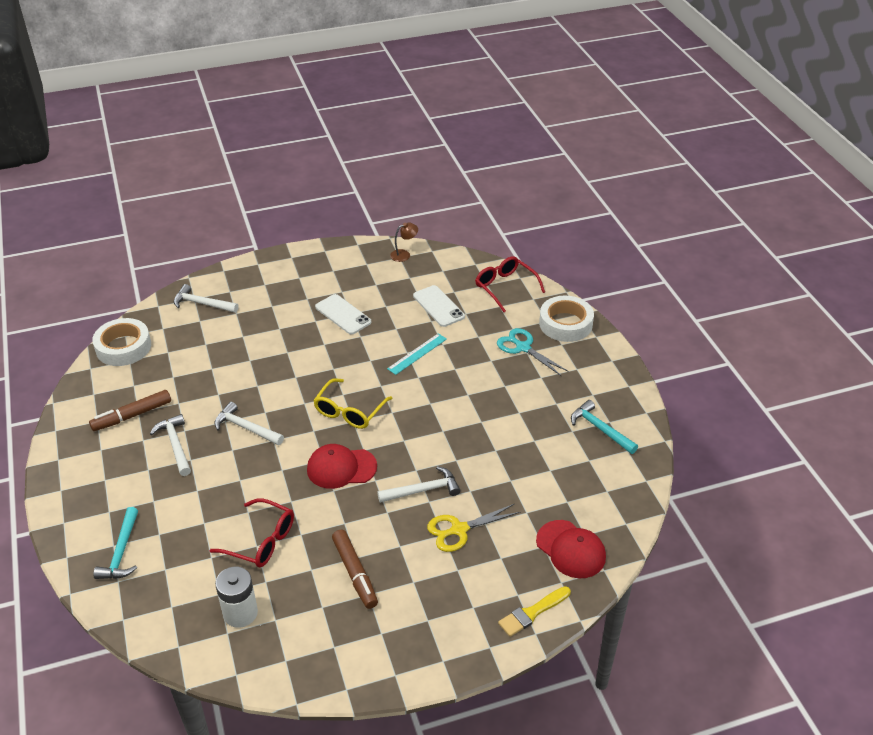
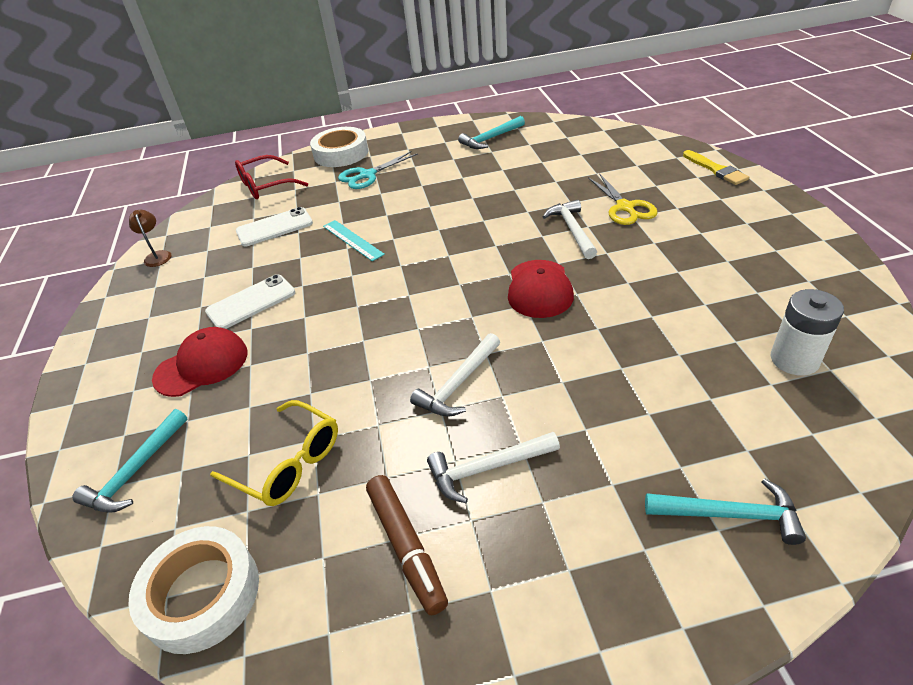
camera: 80 degrees left, 0 degrees up
white hammer [174,284,239,313] -> turquoise hammer [72,409,188,512]
red glasses [209,498,294,567] -> none
yellow glasses [313,378,392,429] -> yellow glasses moved to [210,400,338,506]
brown marker [332,530,378,609] -> none
red cap [536,520,606,578] -> red cap moved to [152,327,247,397]

